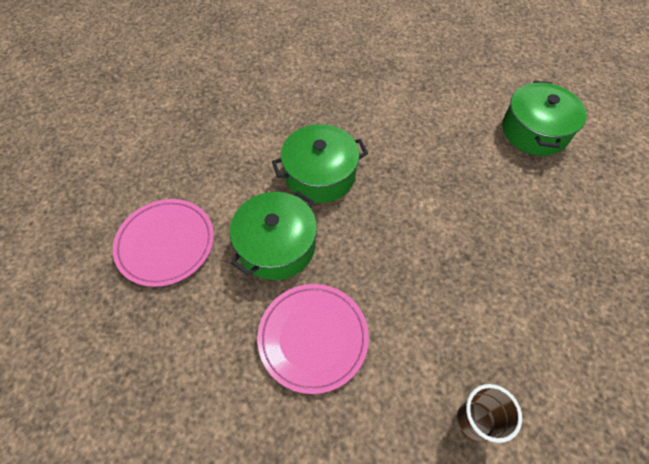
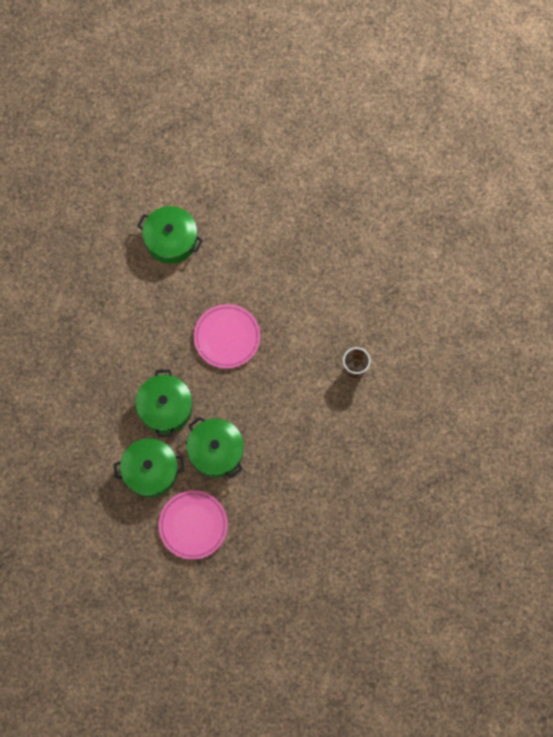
camera: 75 degrees left, 15 degrees up
pink plate [257,284,369,394] -> pink plate moved to [194,304,261,369]
none -> green pot [114,438,184,497]

